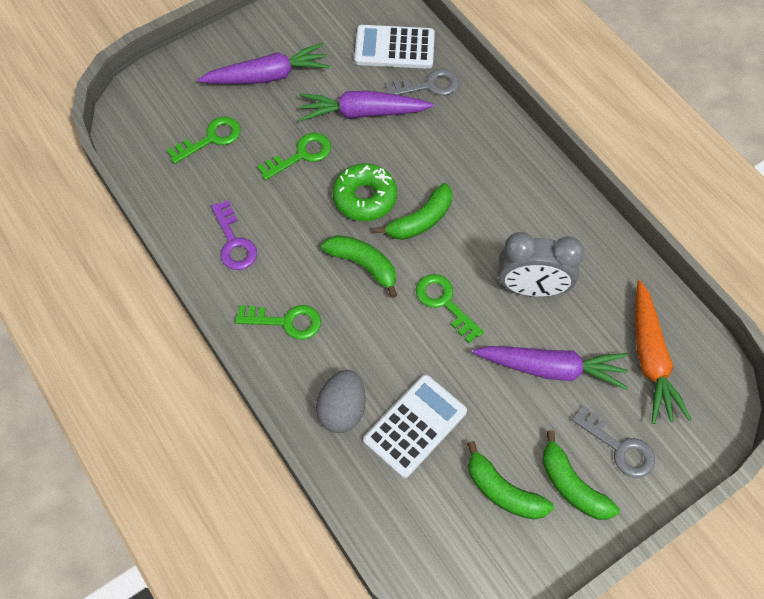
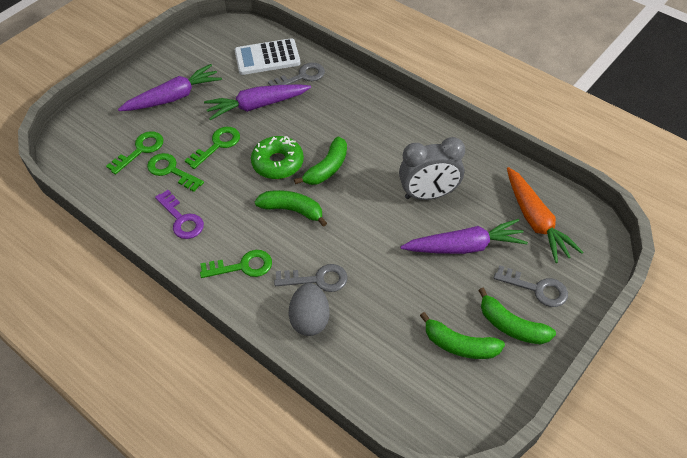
camera: 15 degrees left, 10 degrees down
white calculator [363,375,467,478] -> none
green key [416,274,484,343] -> green key moved to [147,153,204,192]
none -> grey key [274,264,348,292]

